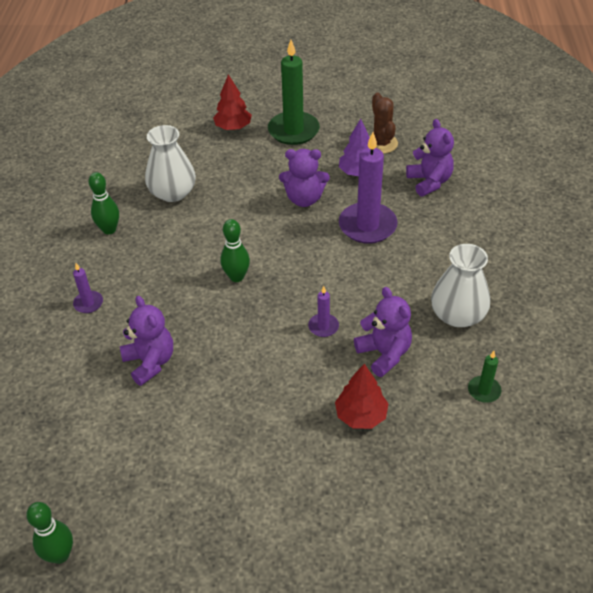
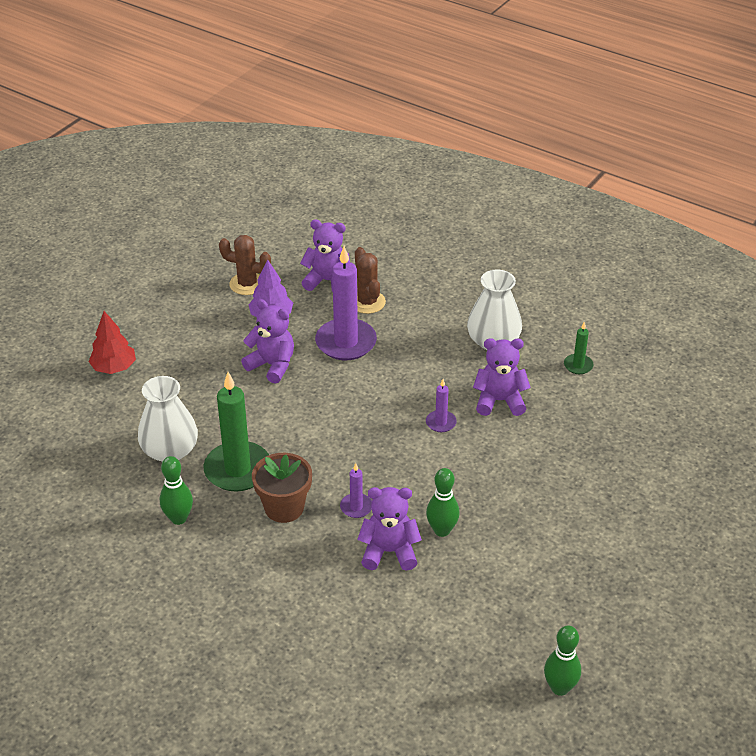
camera: 60 degrees left, 5 degrees down
purple candle [73,263,103,313] -> purple candle moved to [340,463,372,518]
green bowling pin [221,219,250,282] -> green bowling pin moved to [426,468,460,537]
green candle [268,40,320,145] -> green candle moved to [203,372,269,492]
purple teddy bear [279,149,330,207] -> purple teddy bear turned 90 degrees counterclockwise [241,299,294,384]
red tree [335,364,389,429] -> none
none -> brown flower pot [252,453,312,523]
none -> brown cactus [355,247,386,314]

